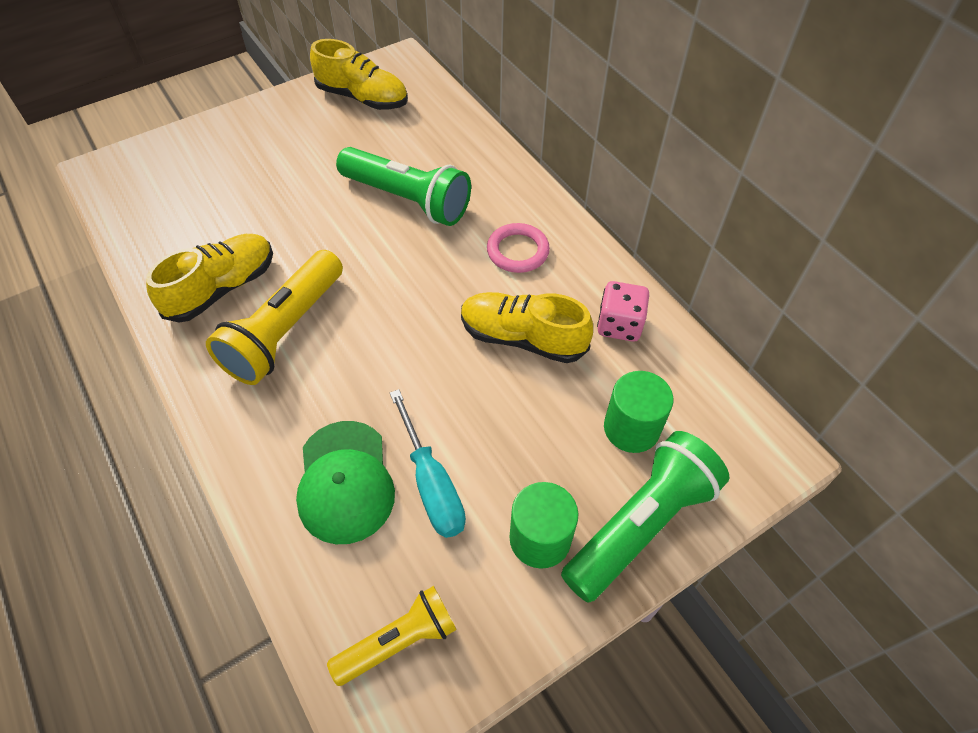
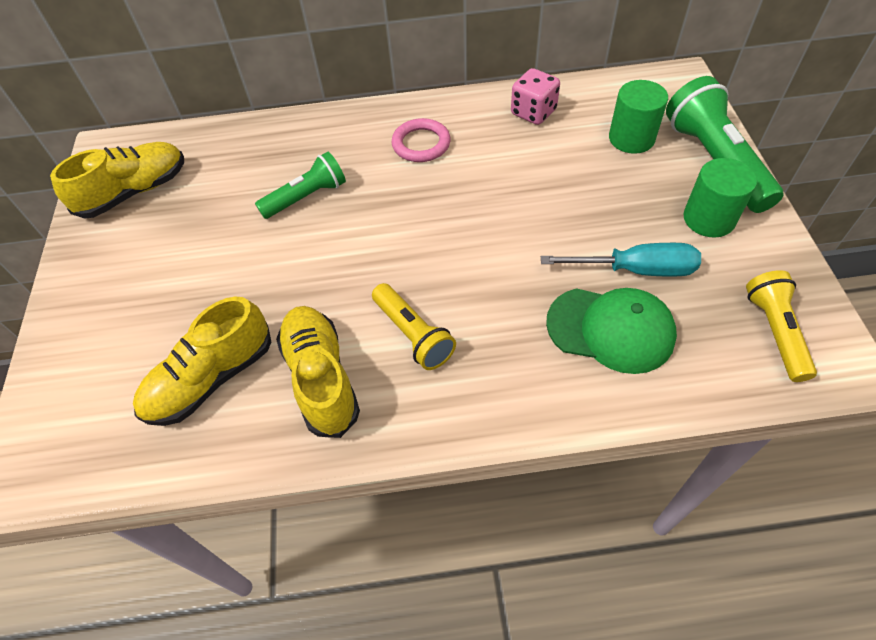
camera: 60 degrees left, 0 degrees up
yellow flashlight [206,250,343,385] -> yellow flashlight [372,283,456,370], size x0.62
green flashlight [336,147,471,226] -> green flashlight [255,152,346,219], size x0.62
yellow shoe [461,292,593,363] -> yellow shoe moved to [133,297,271,426]

